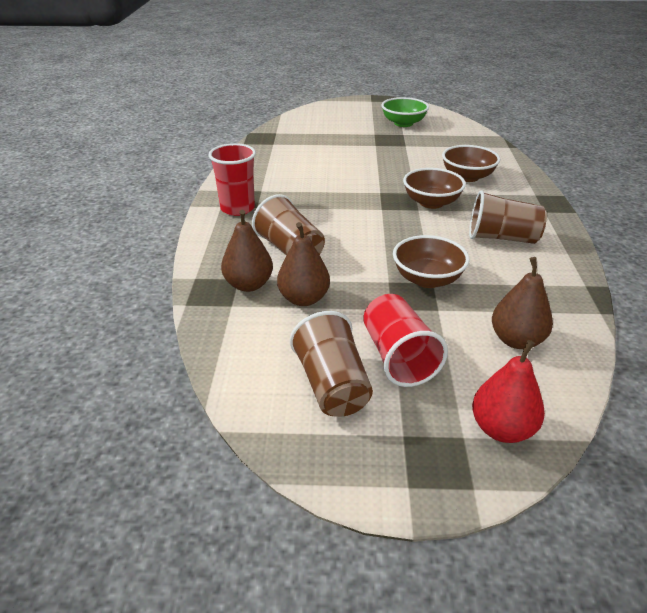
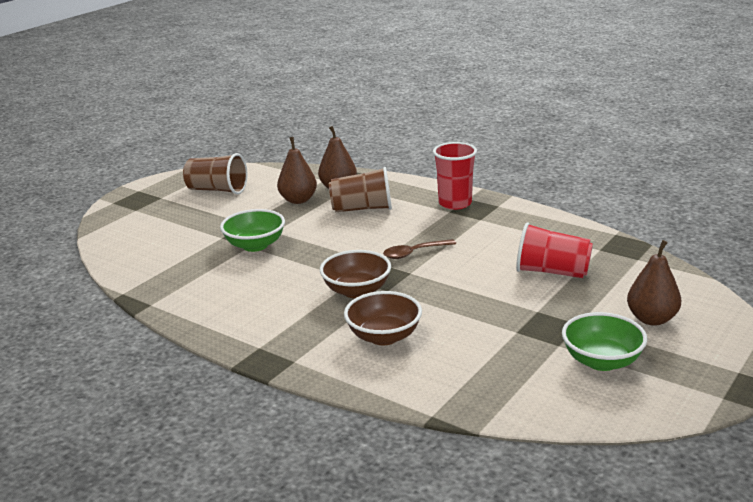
camera: 125 degrees right, 10 degrees down
red cup [363,294,448,387] -> red cup moved to [516,222,593,278]
brown bowl [393,235,470,288] -> green bowl [220,209,285,252]
brown cup [469,190,547,244] -> none
red pear [472,340,545,443] -> none
brown pear [492,257,553,349] -> brown pear moved to [627,240,681,326]
none -> brown spoon [383,239,456,259]

